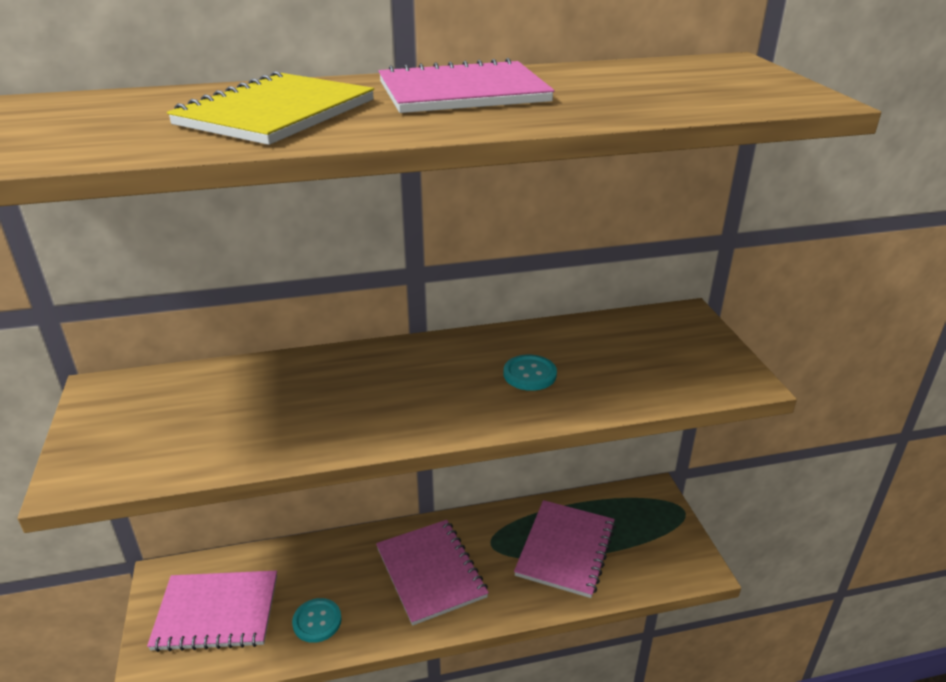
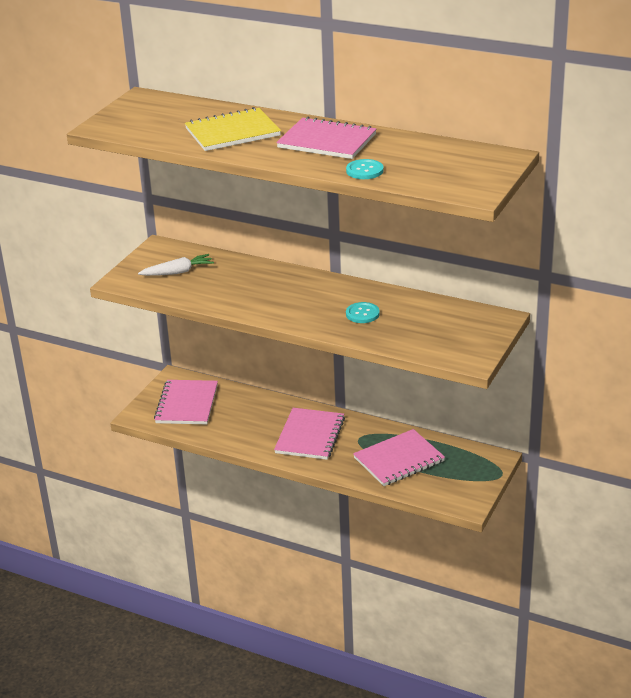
camera: 40 degrees right, 0 degrees up
pink notebook [147,570,277,652] -> pink notebook turned 60 degrees clockwise [154,380,218,424]
turquoise button [292,598,342,643] -> turquoise button moved to [346,159,384,179]
none -> white carrot [138,254,214,276]

